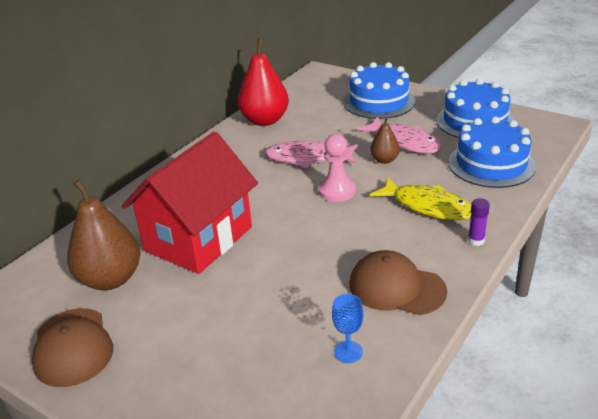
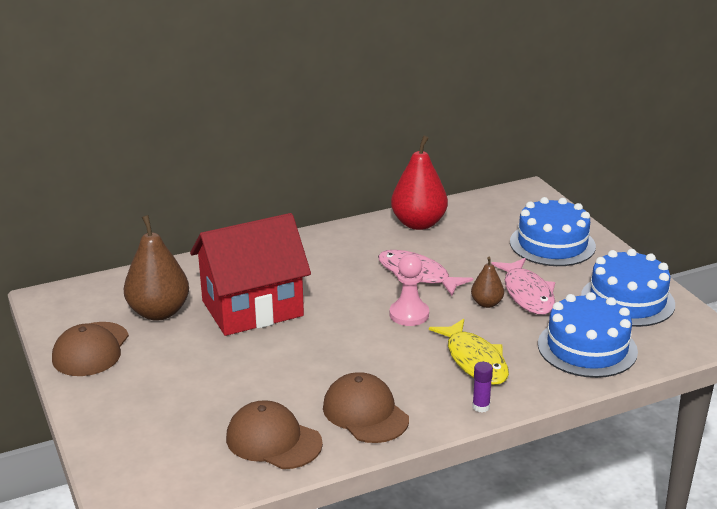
camera: 30 degrees right, 5 degrees down
blue goblet [332,294,364,363] -> brown cap [226,400,323,469]

